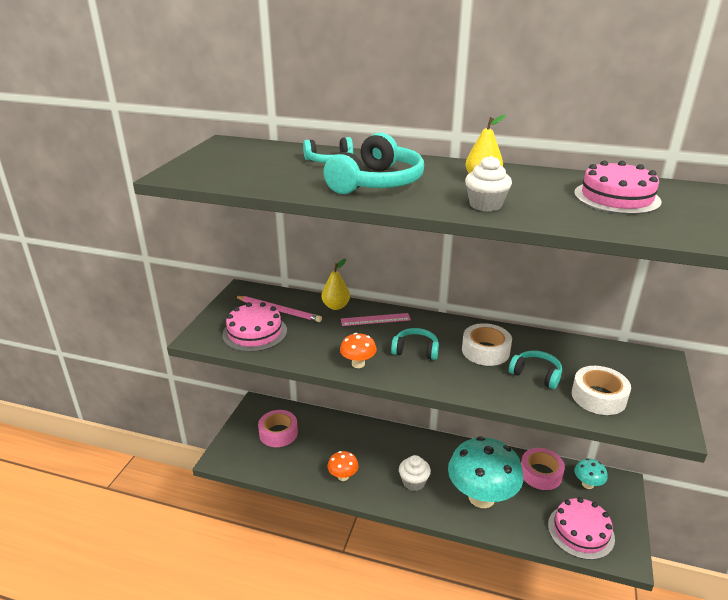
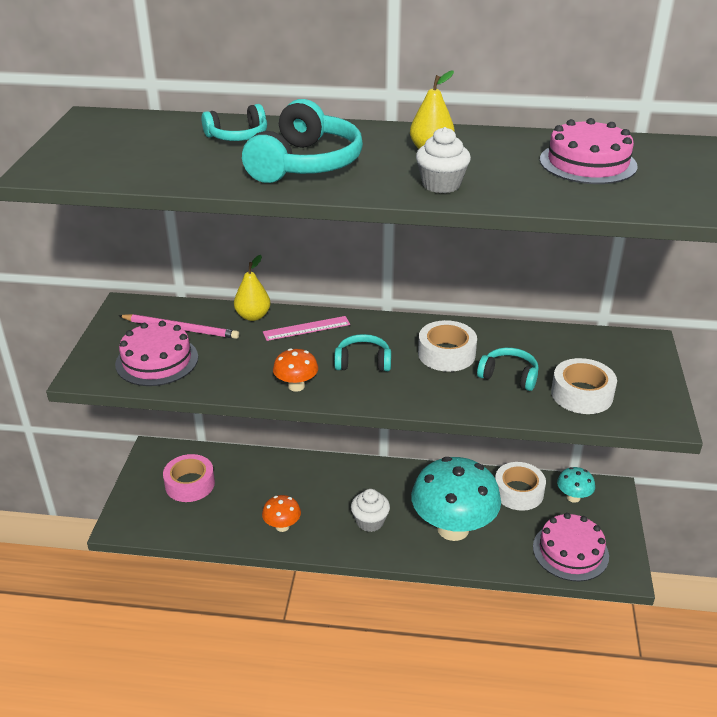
camera: 10 degrees left, 5 degrees up
pink tape [521,448,565,490] -> white tape [495,462,546,511]

